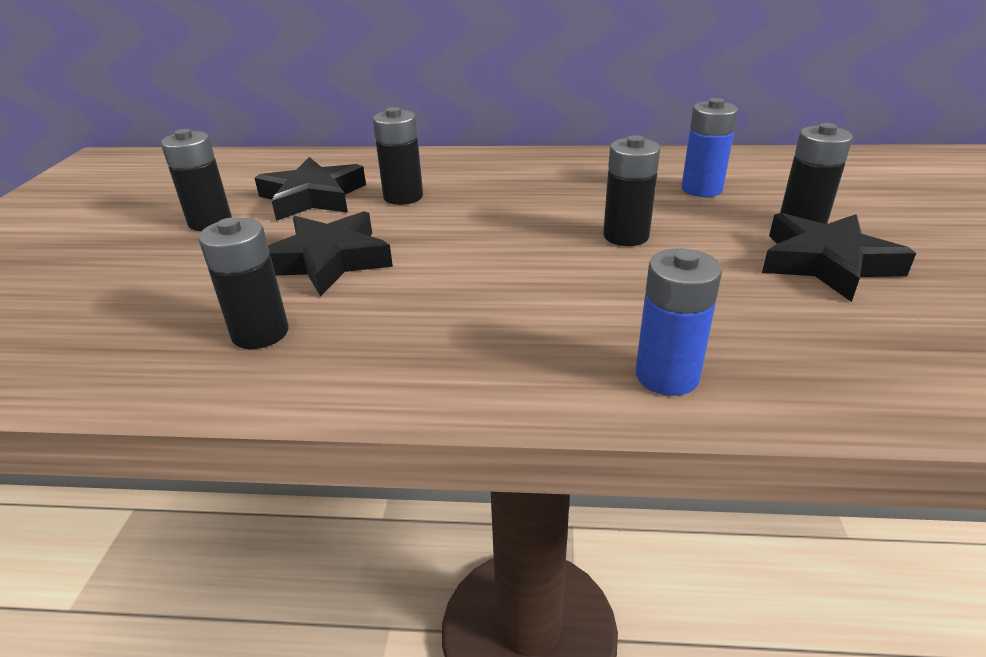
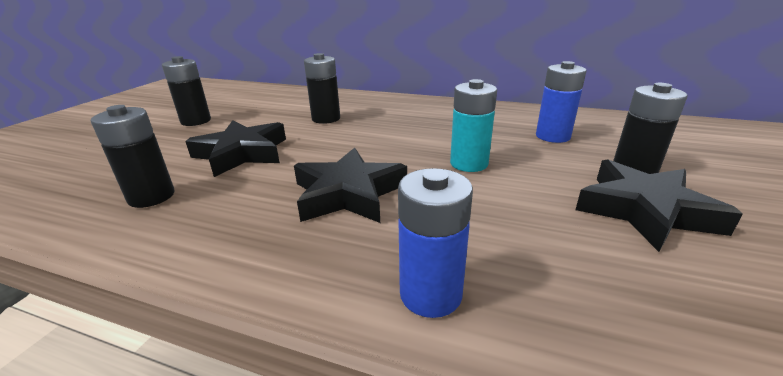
camera: 15 degrees right, 5 degrees down
black star [255,157,366,221] -> black star moved to [294,148,407,223]
black battery [603,135,660,246] -> turquoise battery [450,79,497,172]

